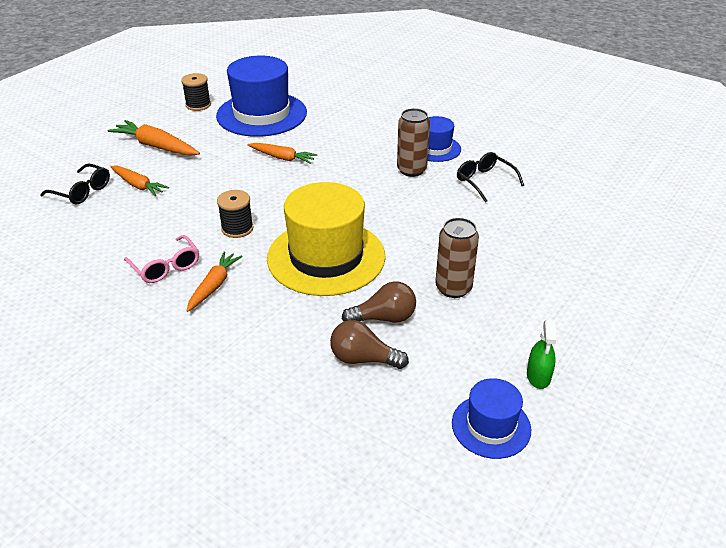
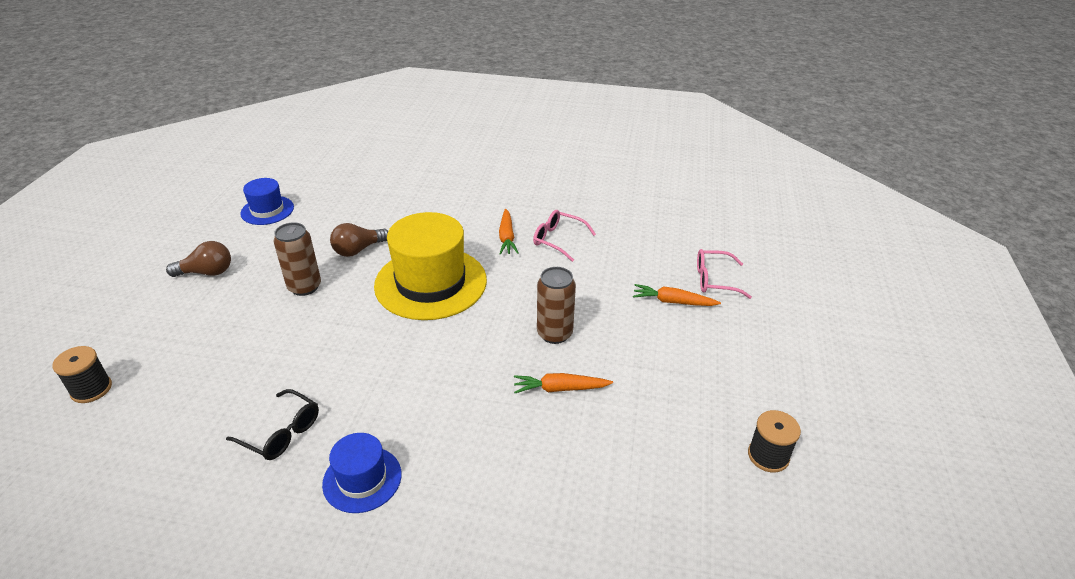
camera: 155 degrees right, 0 degrees up
black glasses [40,164,110,204] -> pink glasses [697,249,752,299]
orange carrot [108,120,200,156] -> none
blue hat [216,56,307,137] -> none
black spool [217,190,254,238] -> black spool moved to [52,346,112,403]
brown light bulb [330,320,409,369] -> brown light bulb moved to [166,241,231,277]
brown can [397,108,430,177] -> brown can moved to [537,267,576,344]
green spray bottle [527,320,556,389] -> none

